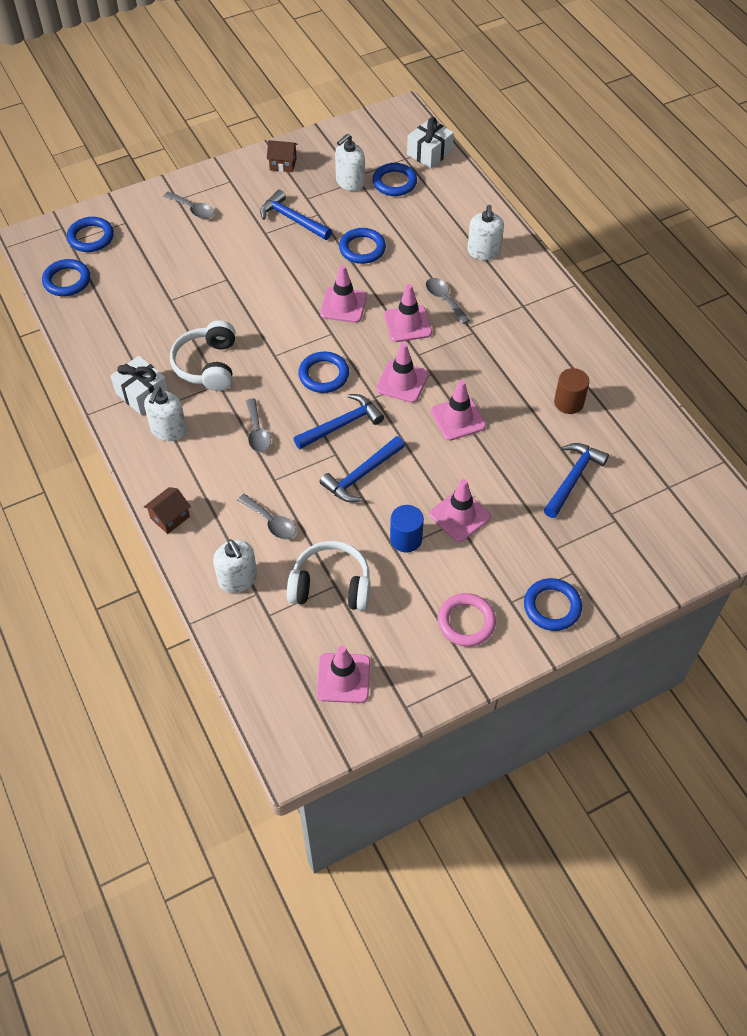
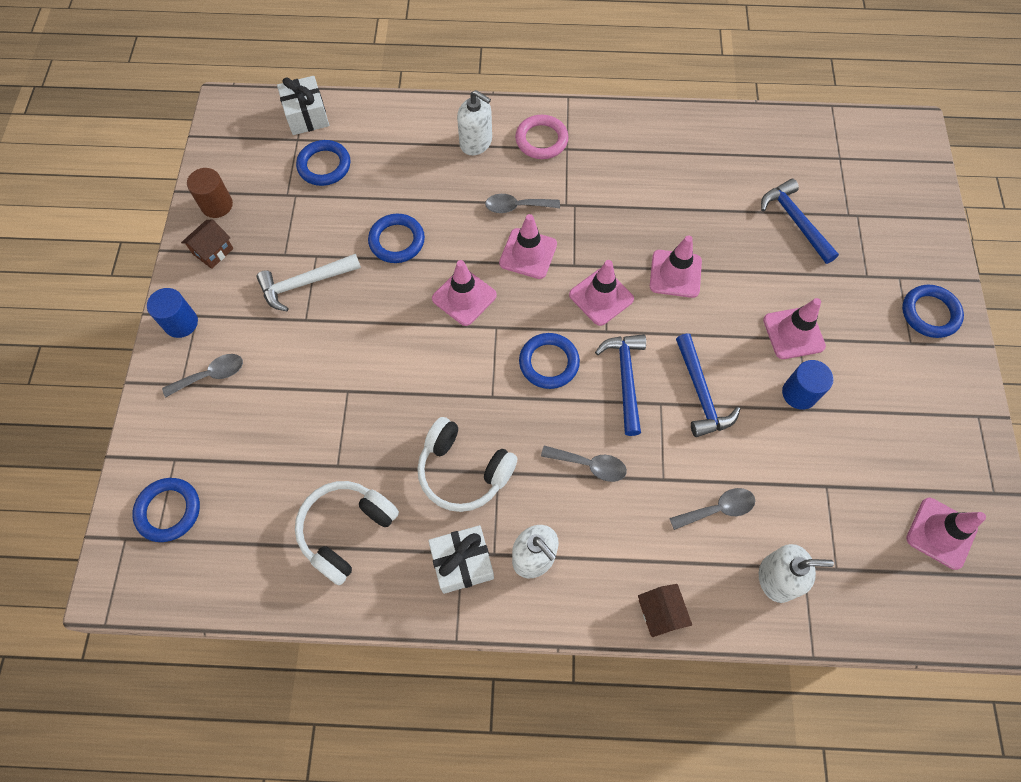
camera: 60 degrees left, 10 degrees up
blue ring [42,259,90,296] -> none
blue hammer [260,190,332,240] -> white hammer [257,254,361,311]
white headphones [287,541,370,611] -> white headphones moved to [295,481,399,586]
white soap dispenser [335,134,365,191] -> none
pink ring [437,593,496,647] -> pink ring moved to [515,115,568,159]
brown cylinder [554,368,589,414] -> brown cylinder moved to [187,168,233,218]
none -> blue cylinder [147,288,198,338]

